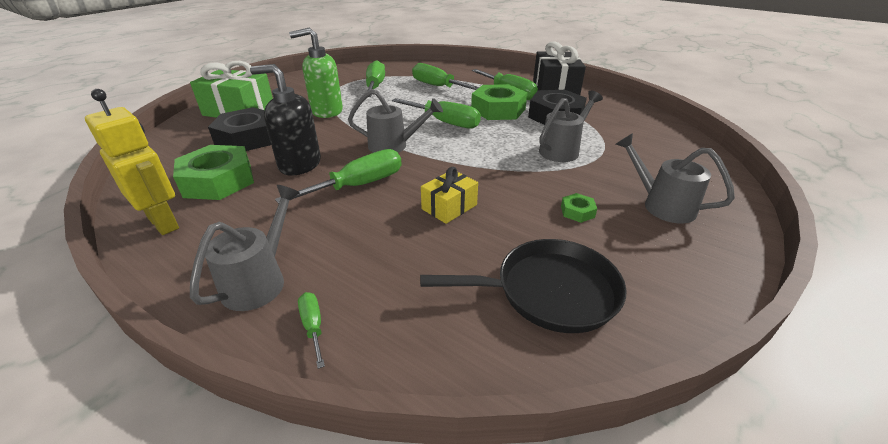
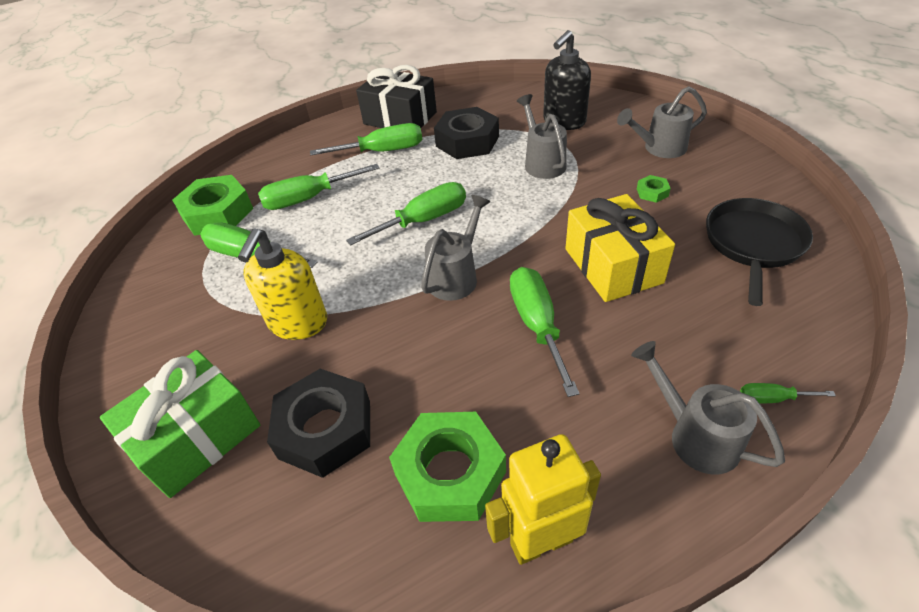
camera: 60 degrees left, 10 degrees up
black soap dispenser [250,64,321,176] -> black soap dispenser moved to [543,30,591,130]
green soap dispenser [289,27,343,118] -> yellow soap dispenser [238,228,327,340]
yellow gift [421,167,478,224] -> yellow gift [565,194,675,302], size x1.77
green nut [471,84,528,120] -> green nut moved to [172,175,253,236]

